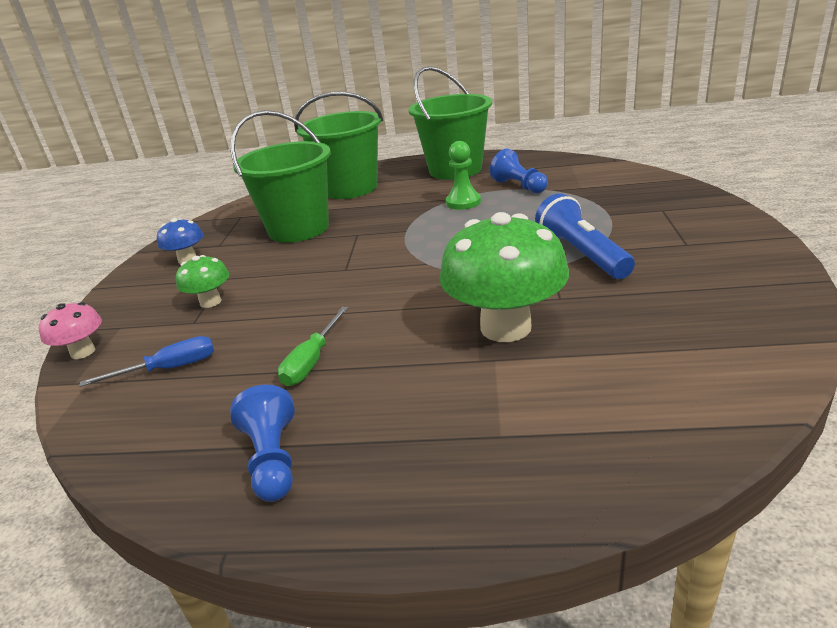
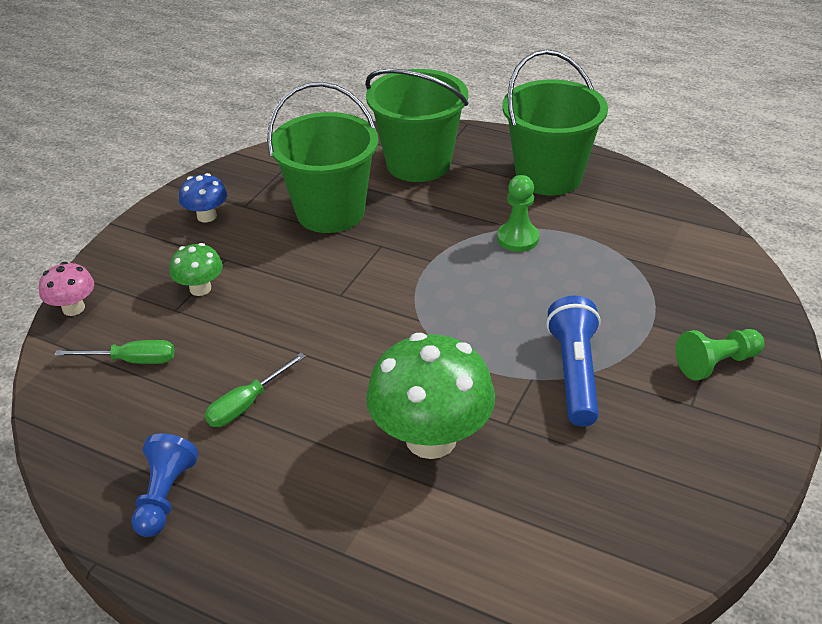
camera: 20 degrees right, 10 degrees up
blue screwdriver [80,336,214,387] -> green screwdriver [55,340,175,364]
blue pawn [490,148,548,193] -> none
none -> green pawn [676,329,764,381]

